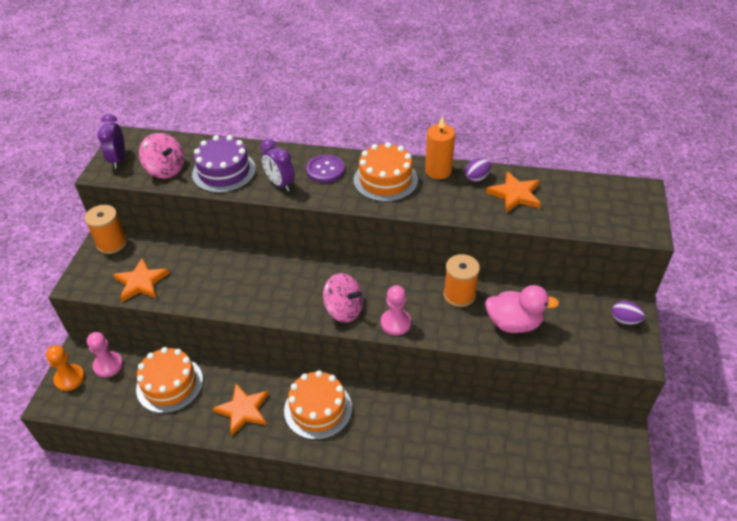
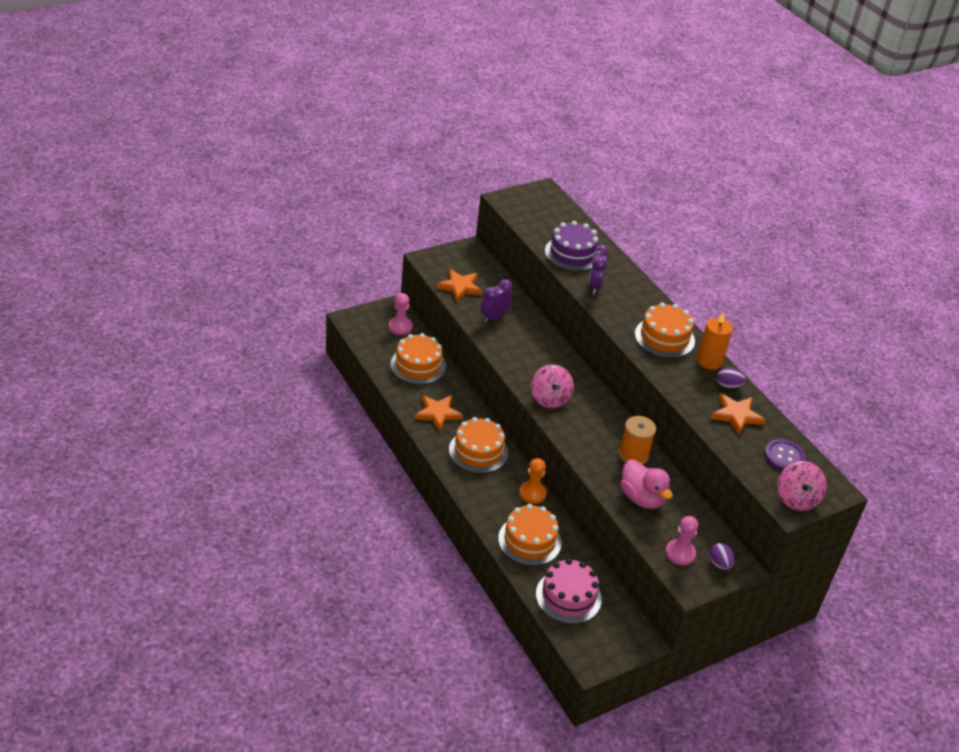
camera: 45 degrees right, 5 degrees down
orange pawn [46,345,85,391] -> orange pawn moved to [519,458,547,504]
orange spool [85,205,127,254] -> none
purple clock [97,114,125,168] -> purple clock moved to [480,279,512,323]
pink spinning top [139,133,184,178] -> pink spinning top moved to [777,461,827,511]
purple button [306,155,345,183] -> purple button moved to [765,439,806,471]
pink pawn [381,285,411,336] -> pink pawn moved to [665,516,698,566]
none -> orange cake [498,504,562,566]
none -> pink cake [536,558,602,624]

